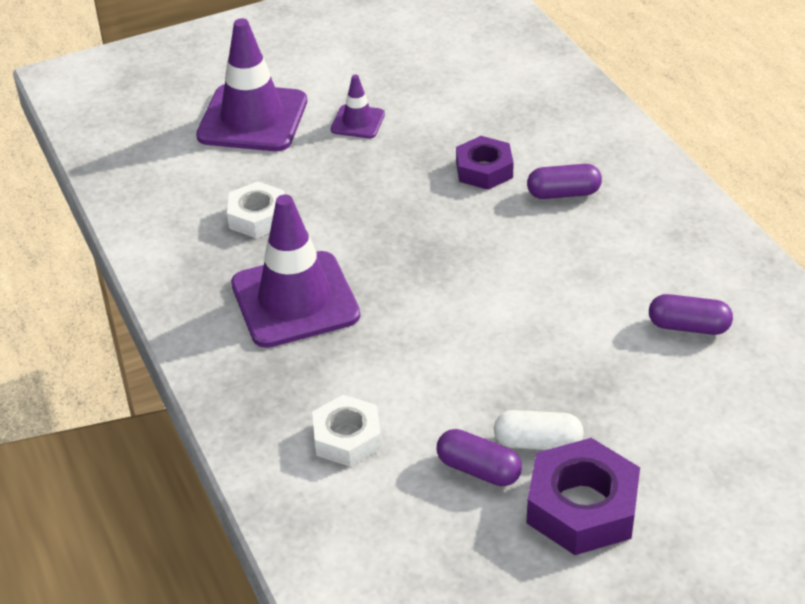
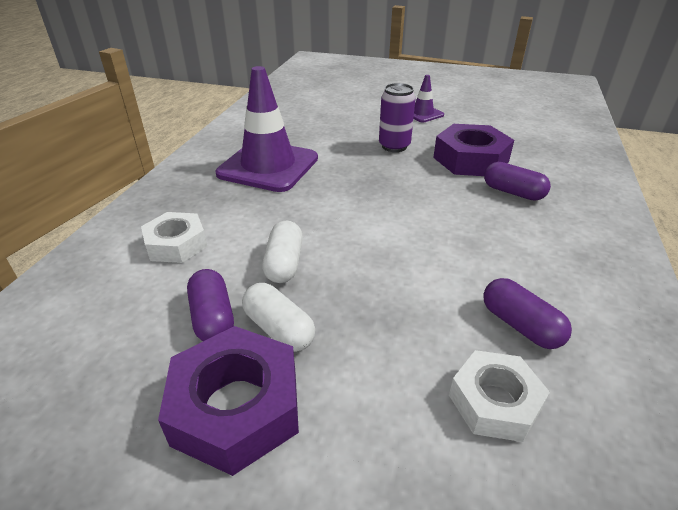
camera: 40 degrees right, 5 degrees down
purple traffic cone [196,18,307,151] -> none
white nut [227,181,285,238] -> white nut moved to [449,350,550,442]
purple nut [456,136,514,190] -> purple nut [433,124,514,176], size x1.52
none -> white capsule [262,220,303,283]
none -> purple can [379,83,416,152]

